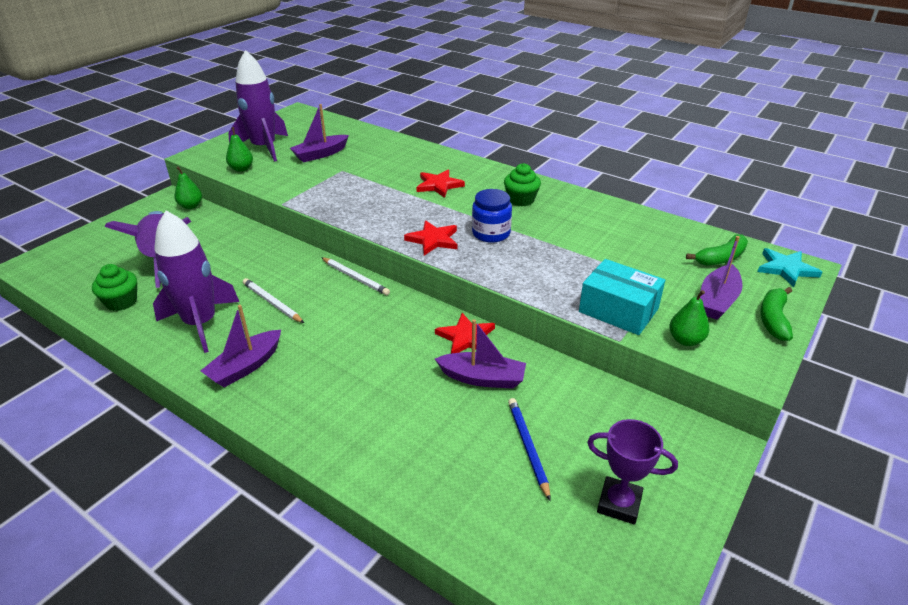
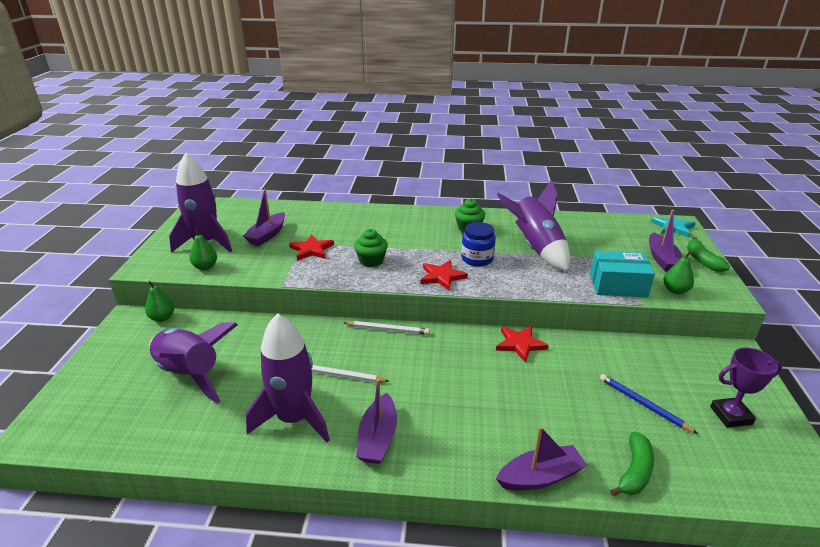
camera: 30 degrees left, 5 degrees down
green cupcake [92,264,137,311] -> green cupcake moved to [354,229,388,267]
red star [416,170,465,198] -> red star moved to [289,234,334,261]
purple boat [435,319,526,389] -> purple boat moved to [496,426,587,490]
green banana [686,234,748,266] -> green banana moved to [610,432,654,496]
none -> purple rocket [497,180,570,271]

